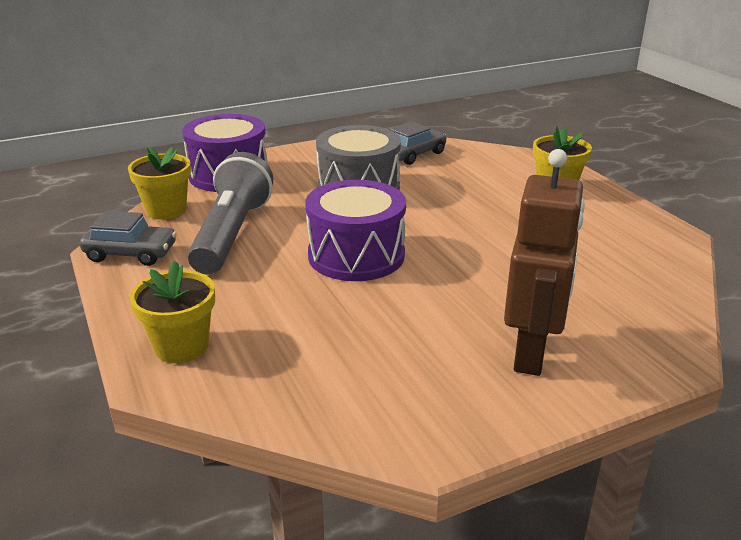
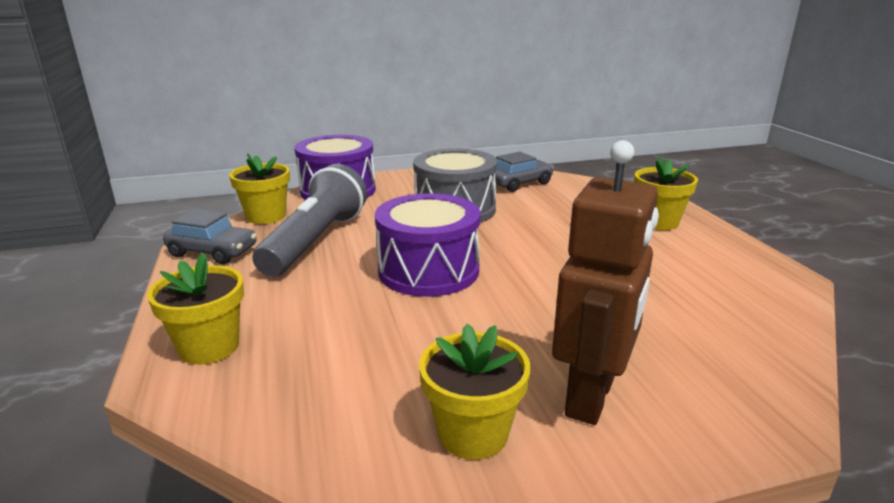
camera: 10 degrees right, 5 degrees down
none -> yellow flower pot [419,323,531,460]

